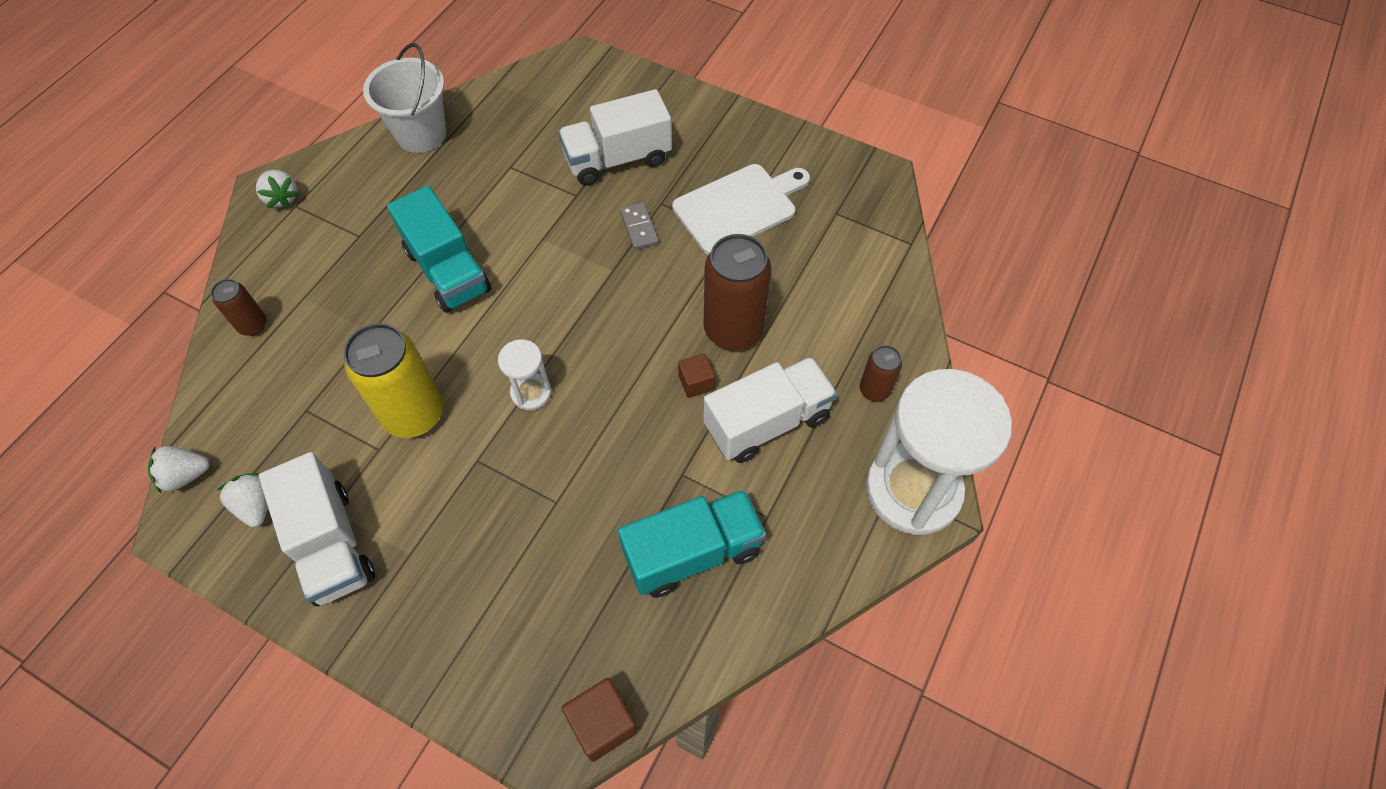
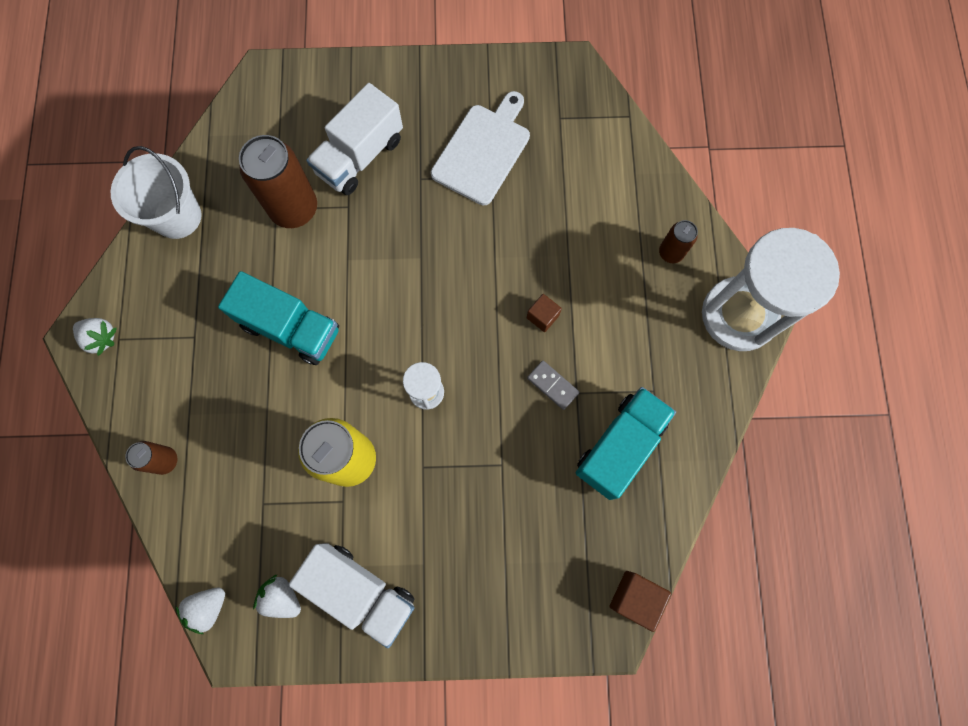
camera: 30 degrees left, 15 degrees up
grey domino [620,202,659,250] -> grey domino moved to [527,360,580,410]
white truck [703,357,837,463] -> none
brown can [704,234,772,350] -> brown can moved to [239,135,317,228]

